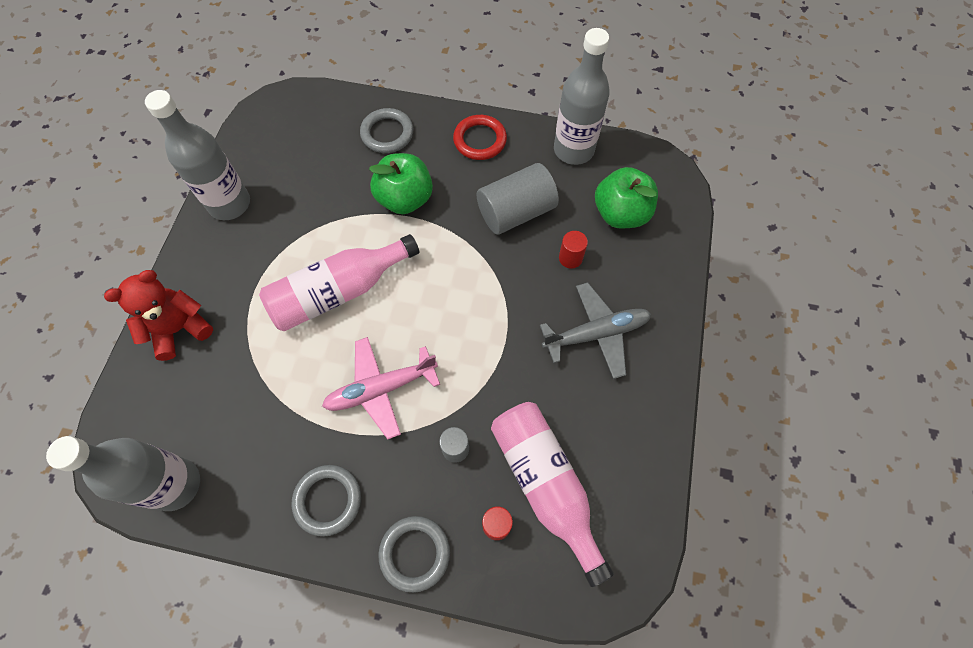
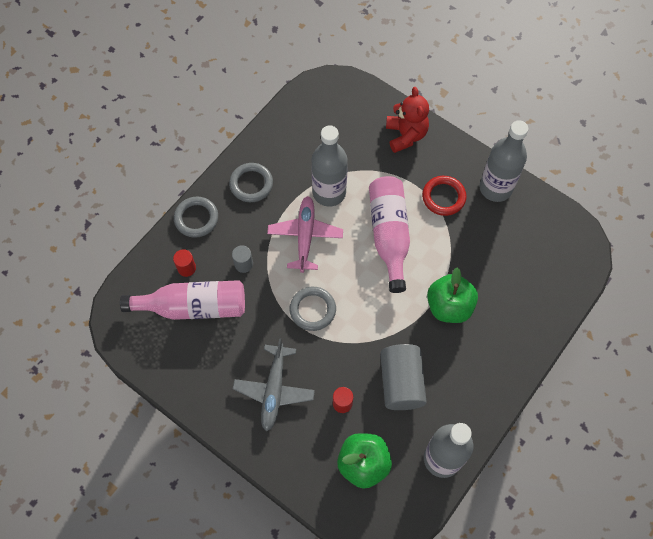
camera: 115 degrees right, 0 degrees up
grey bottle [46,436,200,511] -> grey bottle moved to [312,125,348,207]
grey ring [360,108,413,153] -> grey ring moved to [290,287,336,331]
red ring [453,115,507,160] -> red ring moved to [422,176,466,216]

